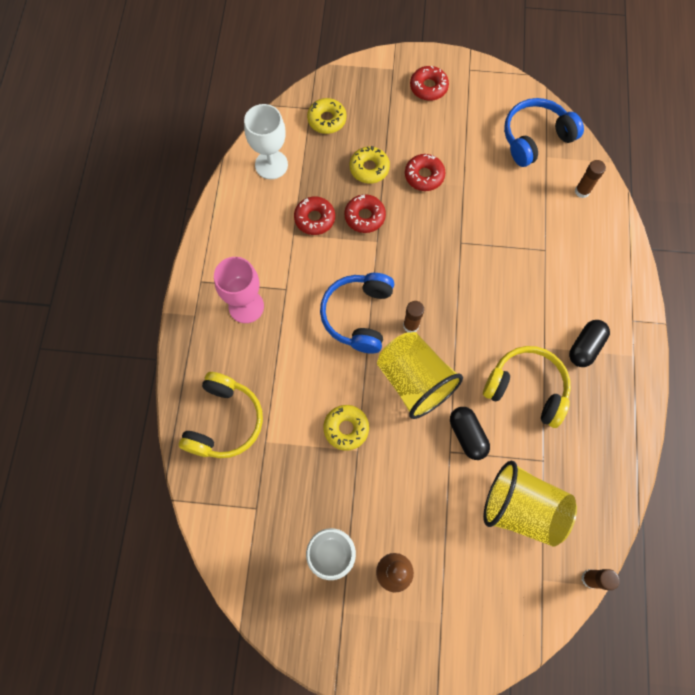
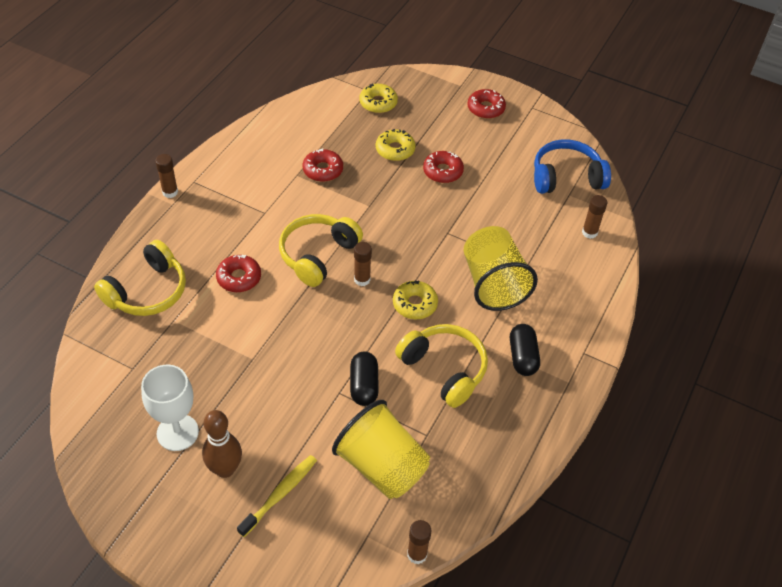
camera: 20 degrees right, 20 degrees down
pink goblet [214,257,264,323] -> none
white goblet [244,104,288,179] -> none
blue headphones [320,273,394,353] -> yellow headphones [279,214,363,287]
yellow donut [323,405,369,450] -> yellow donut moved to [393,281,438,319]
red donut [344,194,386,233] -> red donut moved to [216,255,261,292]
yellow cup [377,332,463,419] -> yellow cup moved to [464,226,538,311]
black capsule [569,320,610,367] -> black capsule turned 60 degrees counterclockwise [510,324,540,376]
none -> brown glue stick [155,154,178,198]
none -> yellow toothbrush [237,455,317,537]

